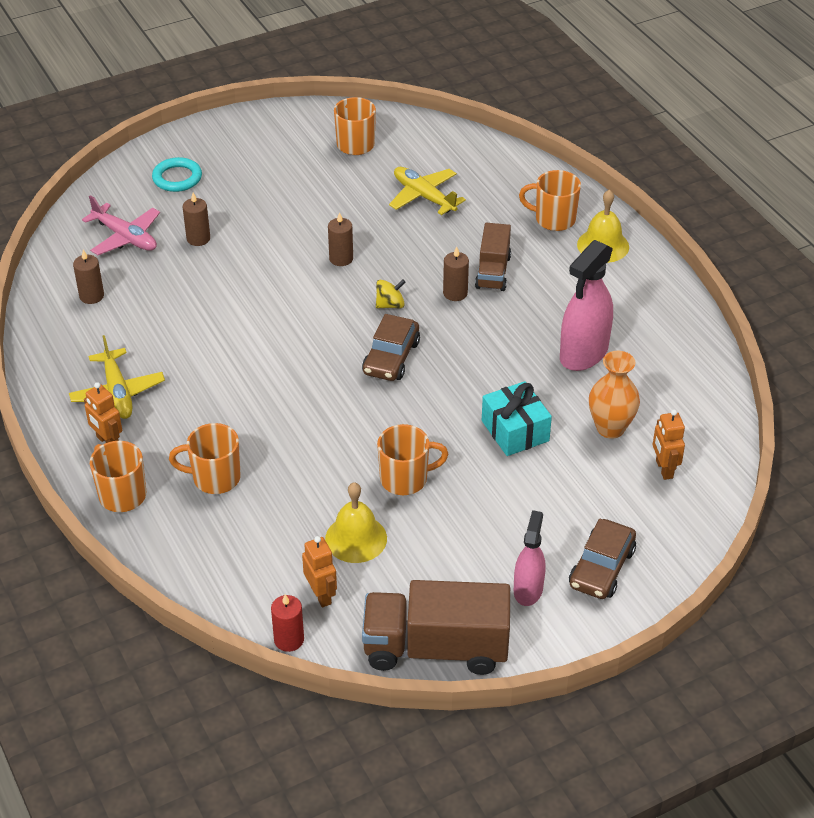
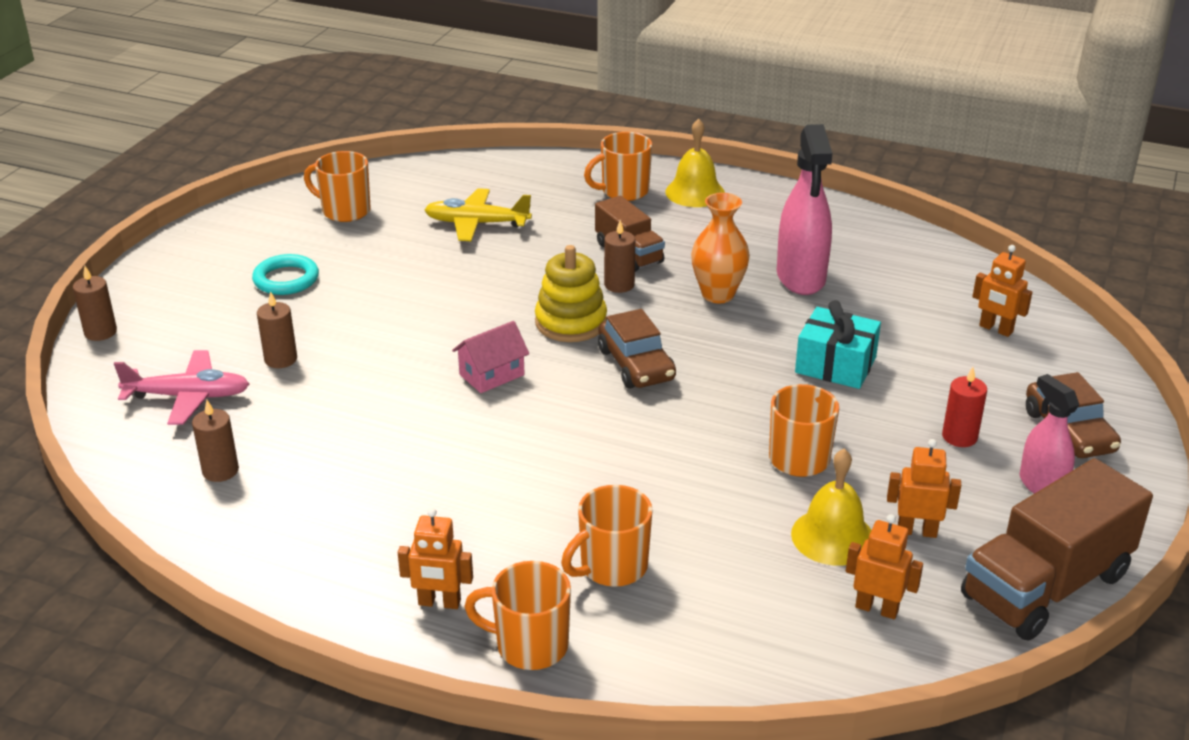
camera: 40 degrees left, 10 degrees down
yellow plane [69,335,165,419] -> none
turquoise ring [152,157,202,192] -> turquoise ring moved to [252,254,319,295]
red candle [271,594,304,652] -> red candle moved to [942,367,987,447]
brown candle [328,212,353,266] -> brown candle moved to [73,266,117,341]
yellow spinning top [376,279,405,308] -> yellow stacking toy [535,245,607,342]
orange vase [589,351,640,439] -> orange vase moved to [691,193,750,303]
none -> pink house [452,321,529,393]
none -> orange robot [887,439,961,538]

